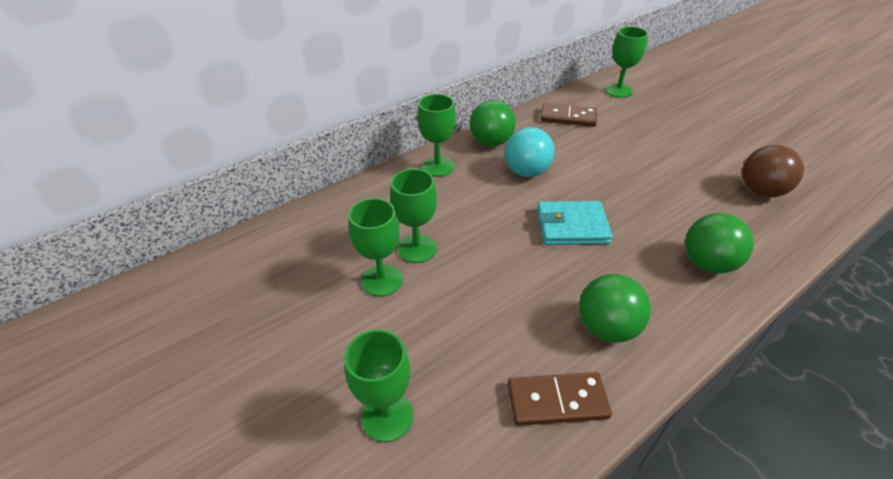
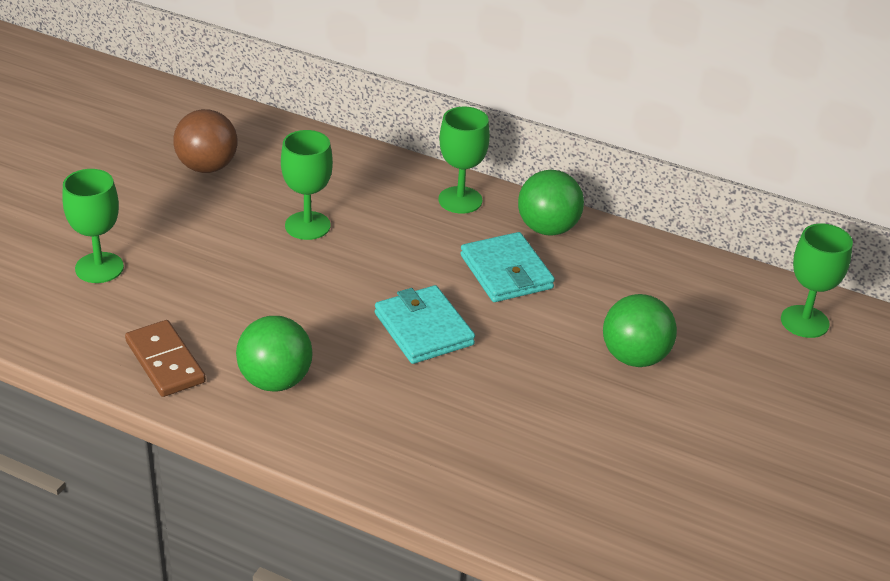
camera: 60 degrees right, 5 degrees down
green goblet [348,198,403,296] -> none
turquoise ball [505,127,555,177] -> turquoise wallet [460,232,555,302]
brown domino [541,103,597,127] -> none
green ball [685,213,754,274] -> green ball moved to [603,294,677,367]
brown ball [742,145,804,197] -> brown ball moved to [173,109,238,173]

